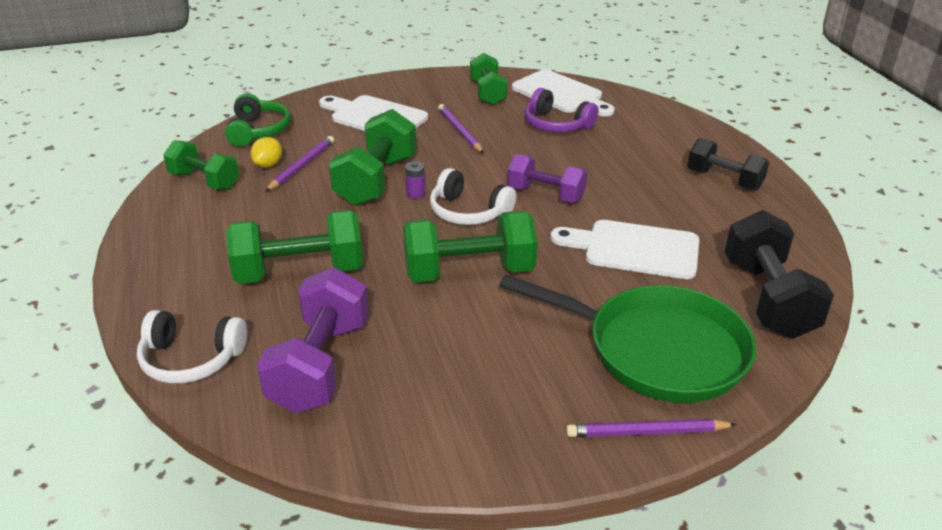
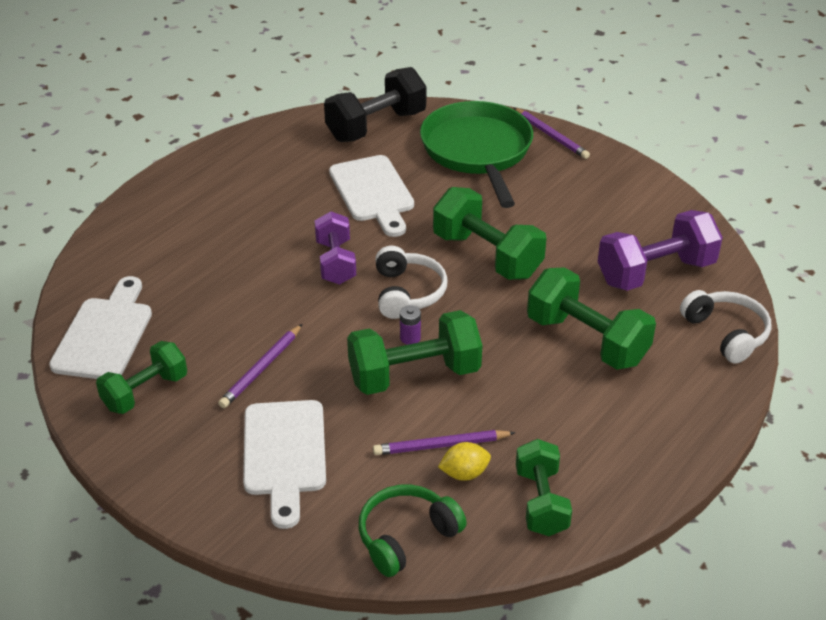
camera: 125 degrees left, 5 degrees up
purple headphones [525,88,598,133] -> none
black dumbbell [687,138,769,191] -> none

